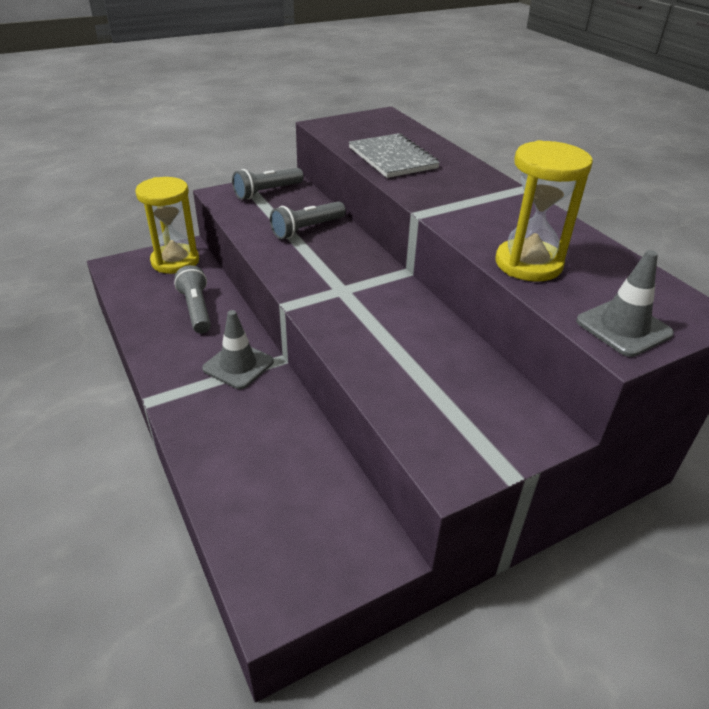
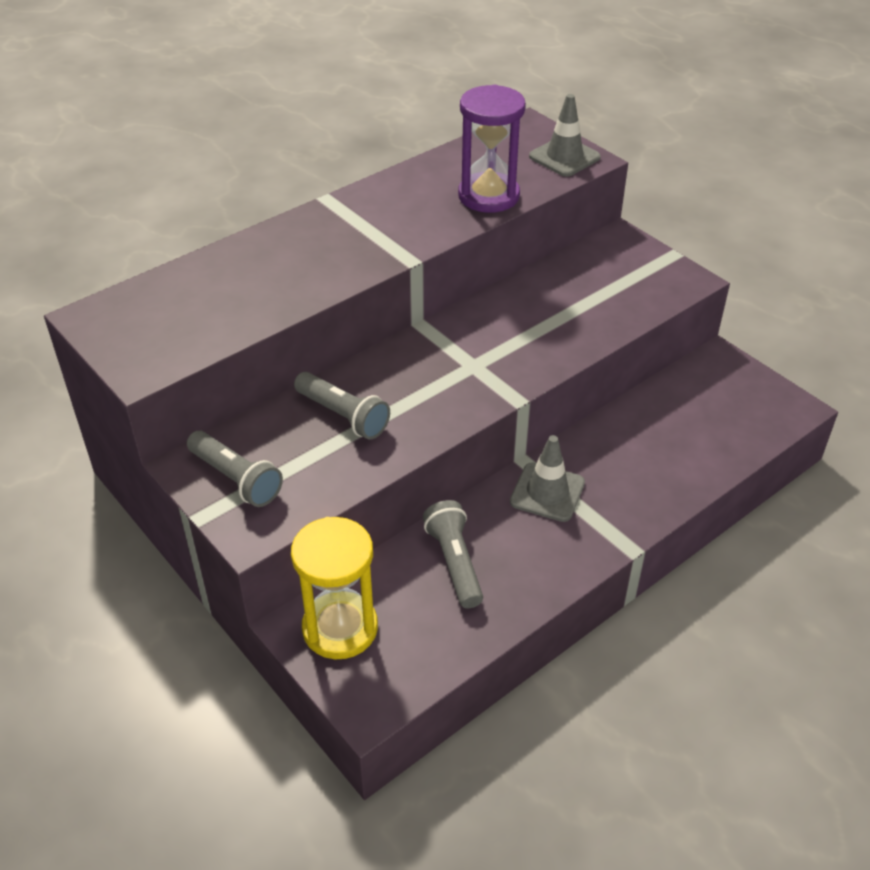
camera: 100 degrees left, 5 degrees up
grey flashlight [174,265,211,333] -> grey flashlight turned 105 degrees clockwise [423,500,483,608]
grey notebook [349,133,440,178] -> none
yellow hourglass [496,140,593,282] -> purple hourglass [458,85,526,213]

